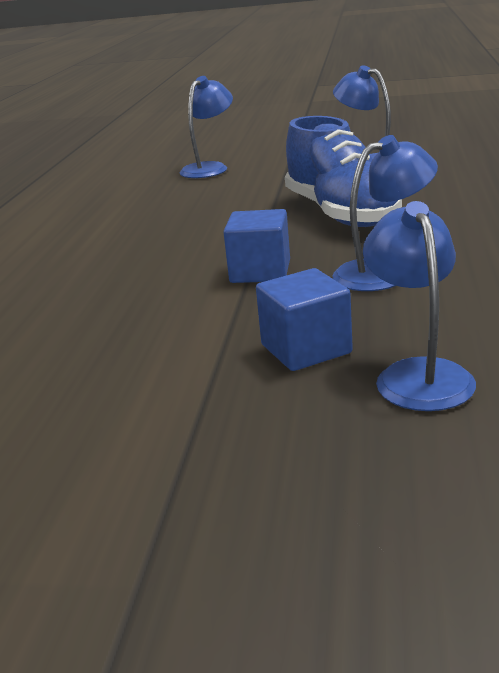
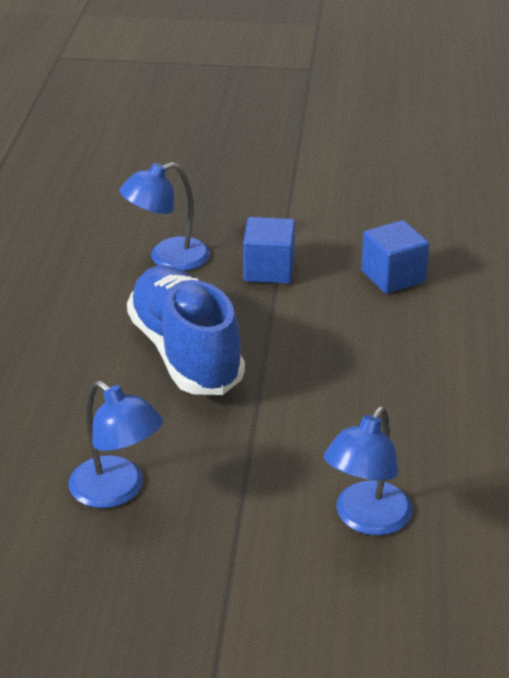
camera: 175 degrees right, 10 degrees up
blue cube [256,268,353,371] -> blue cube moved to [361,220,429,294]
blue lamp [363,201,476,411] -> none

